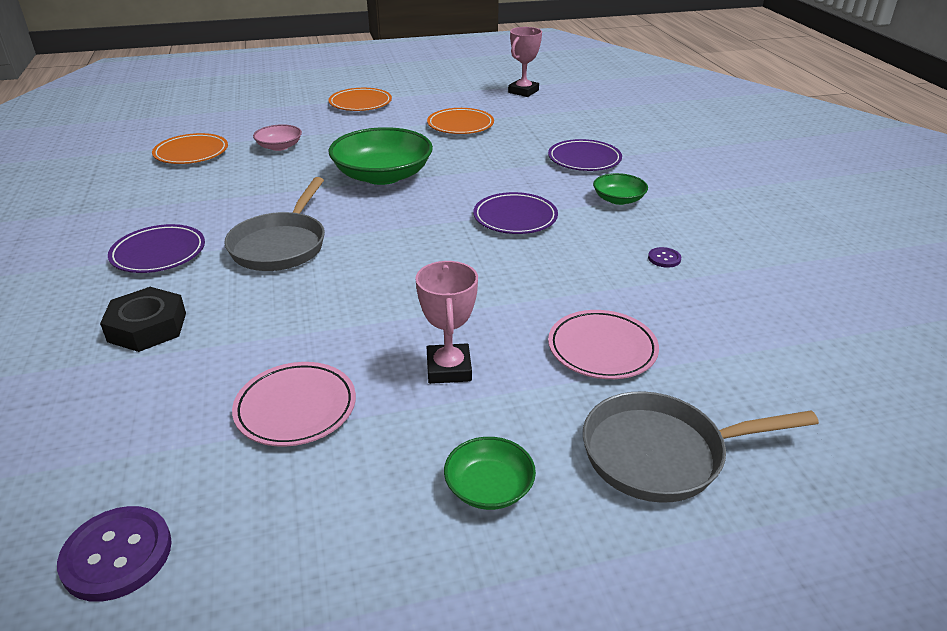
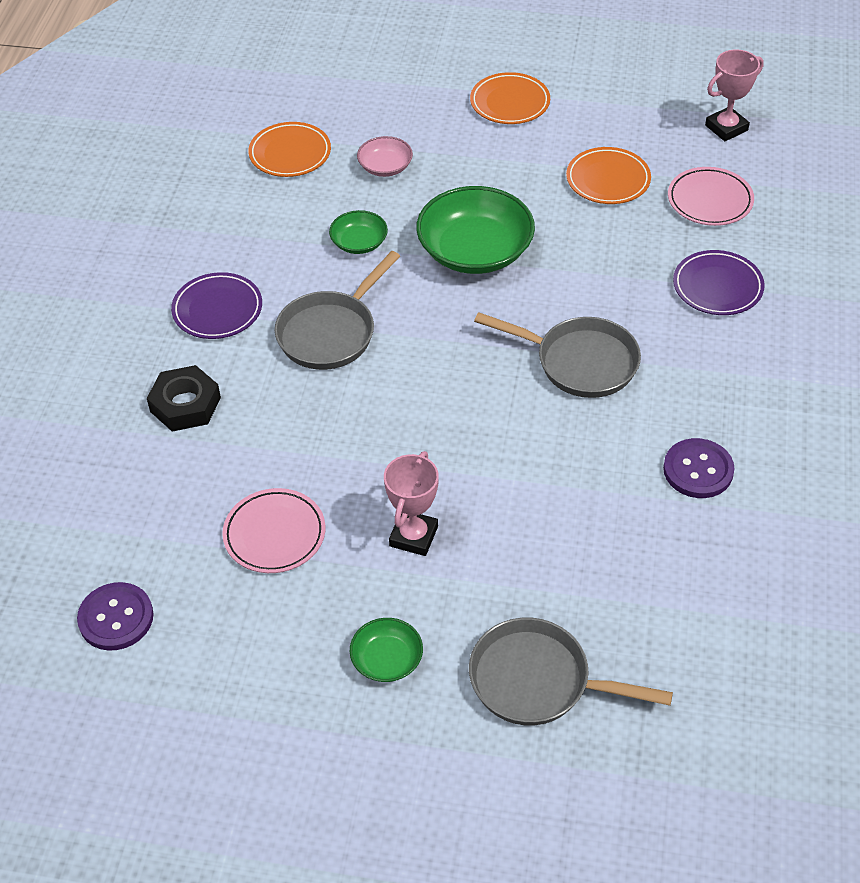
camera: 25 degrees right, 15 degrees up
purple plate [473,192,558,234] -> grey pan [474,312,641,398]
pink plate [548,310,659,379] -> pink plate moved to [668,167,754,226]
green bowl [593,173,648,205] -> green bowl moved to [329,210,388,254]
purple button [648,247,681,268] -> purple button [663,438,735,498], size x1.99

